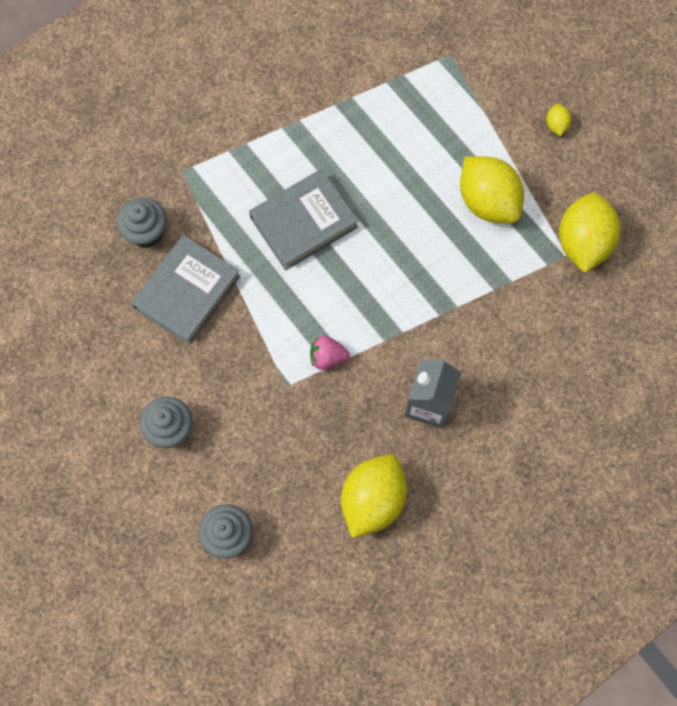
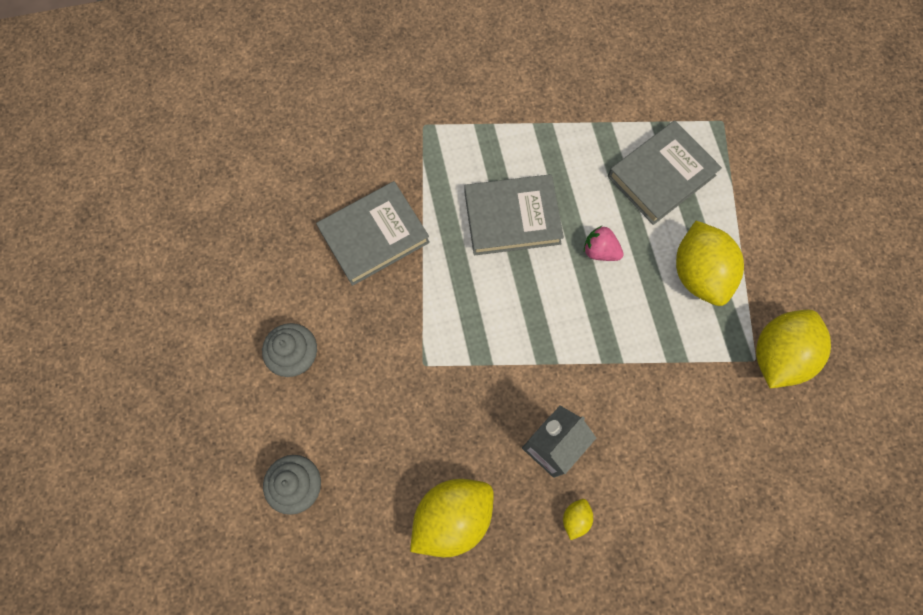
camera: 25 degrees right, 0 degrees up
grey cupcake [117,197,167,247] -> none
pink strawberry [310,335,350,370] -> pink strawberry moved to [584,226,624,261]
yellow lemon [546,104,571,136] -> yellow lemon moved to [563,499,593,540]
none -> grey book [608,121,722,225]

